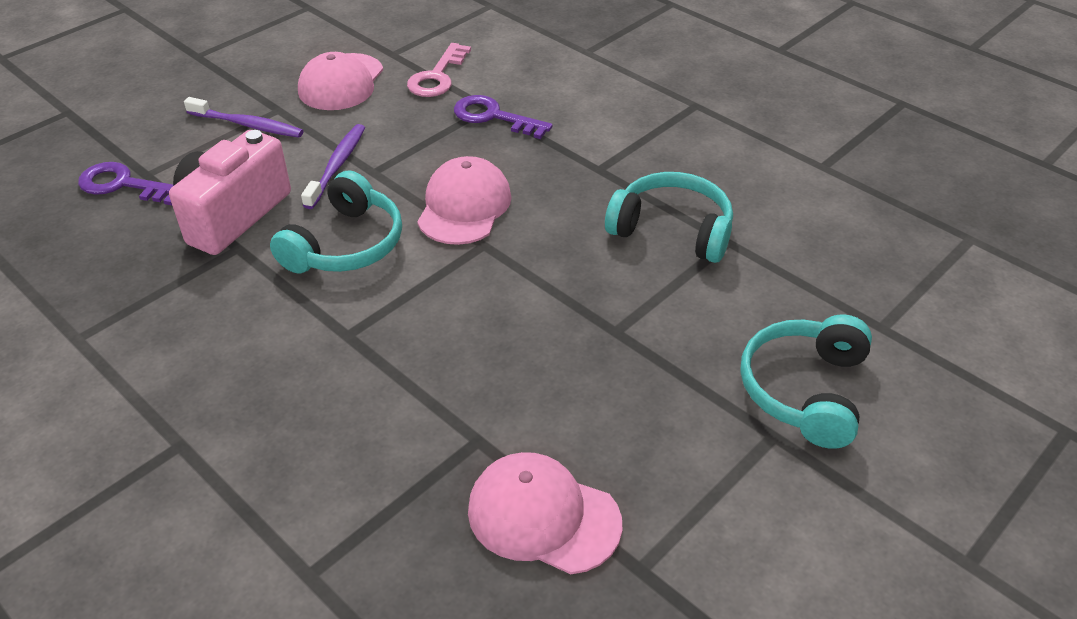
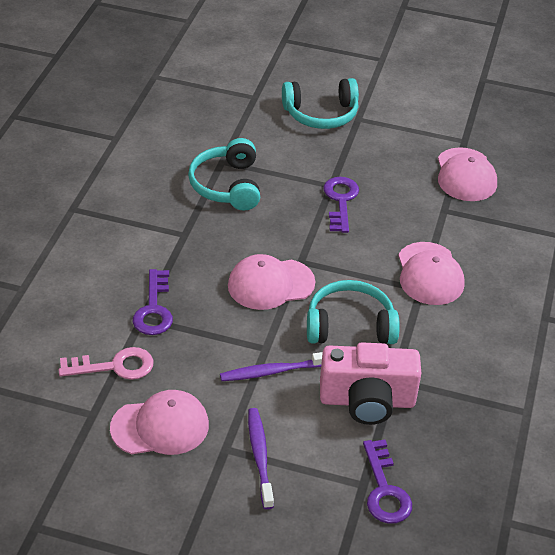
camera: 120 degrees left, 0 degrees up
none -> purple key [324,177,359,233]
none -> pink cap [398,242,465,305]

